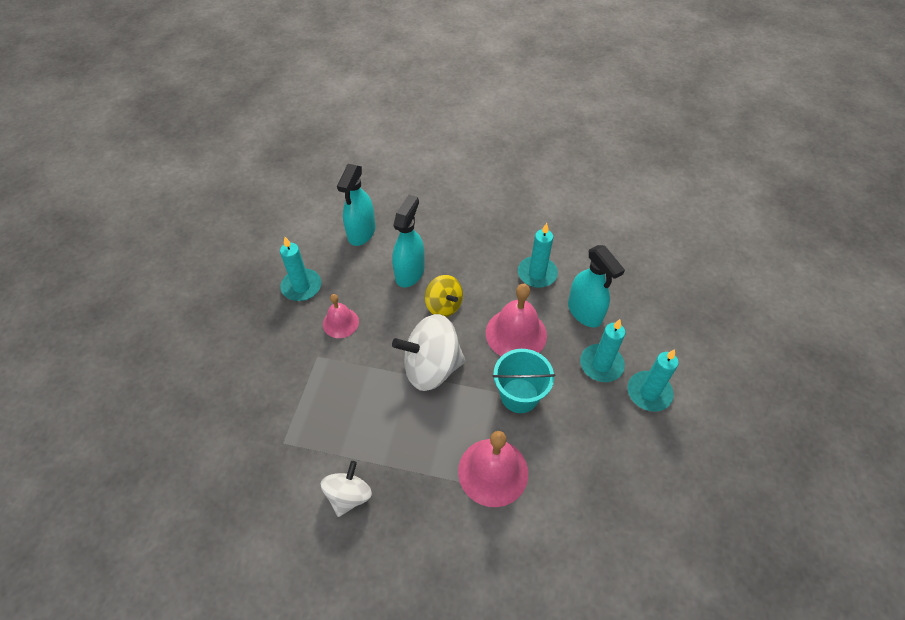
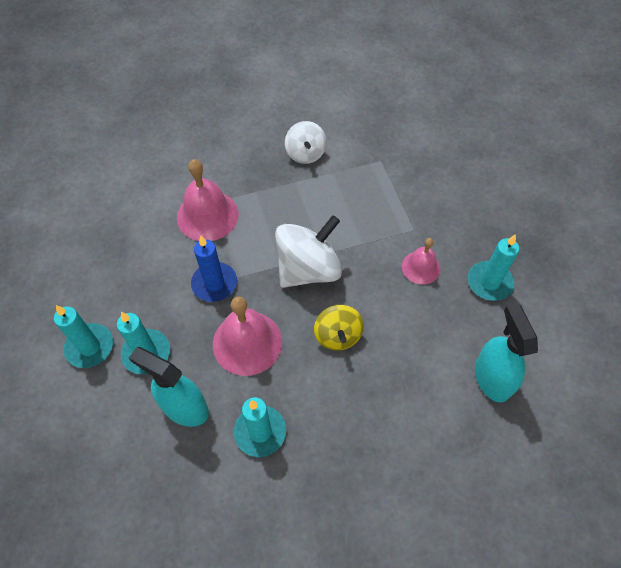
camera: 150 degrees right, 5 degrees up
turquoise spray bottle [392,195,425,288] -> none
yellow spinning top [425,275,463,317] -> yellow spinning top turned 120 degrees counterclockwise [314,305,364,350]
turquoise bucket [492,349,555,413] -> blue candle [191,236,237,302]

